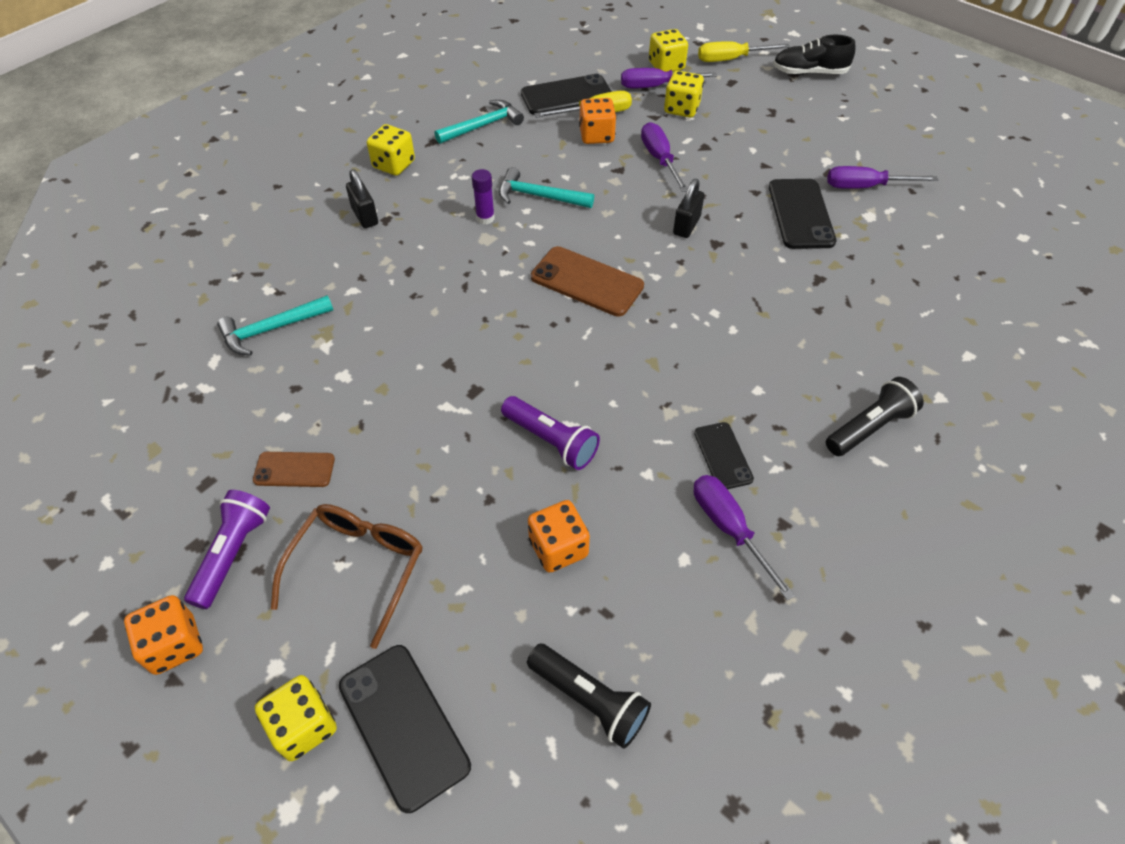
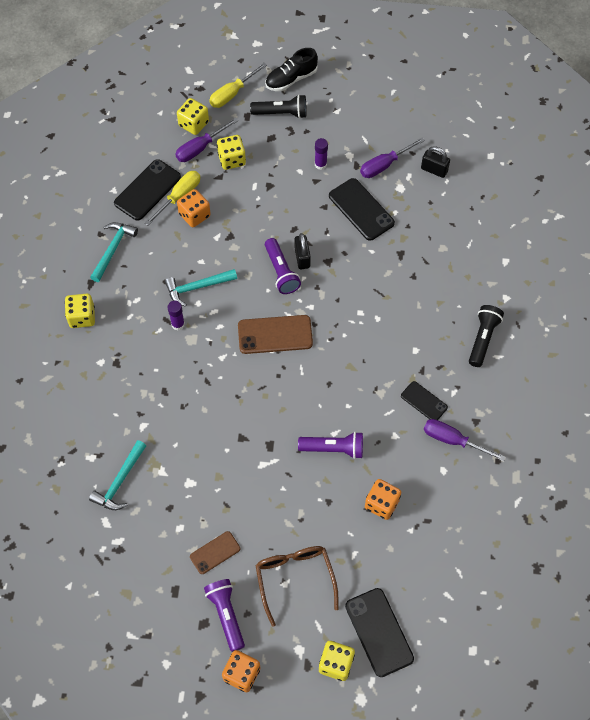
camera: 35 degrees left, 10 degrees up
black phone [339,645,471,813] -> black phone turned 45 degrees clockwise [345,588,414,677]
black padlock [346,169,378,228] -> black padlock moved to [421,146,450,178]
black flashlight [527,643,651,749] -> black flashlight moved to [250,94,307,119]
purple screwdriver [641,122,688,192] -> none
none -> purple flashlight [265,238,301,294]
none -> purple glue stick [315,138,328,170]

